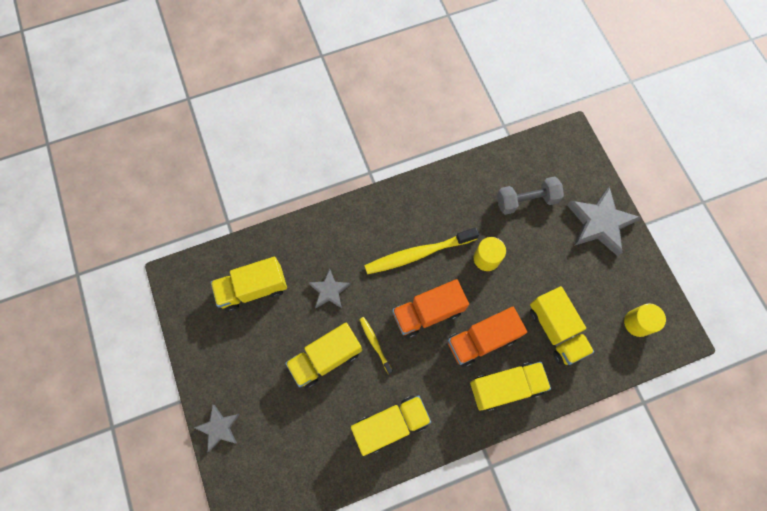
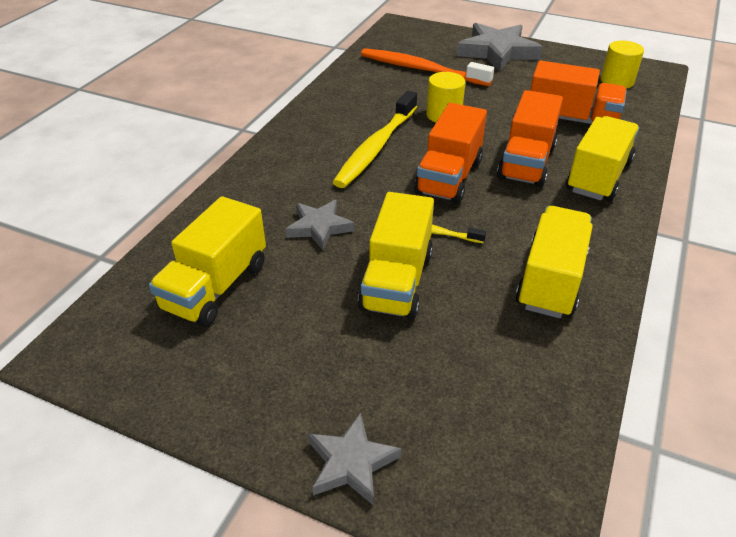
camera: 45 degrees left, 30 degrees down
grey dumbbell [497,176,564,215] -> orange toothbrush [361,48,494,86]
yellow truck [530,286,594,365] -> orange truck [530,61,627,124]

